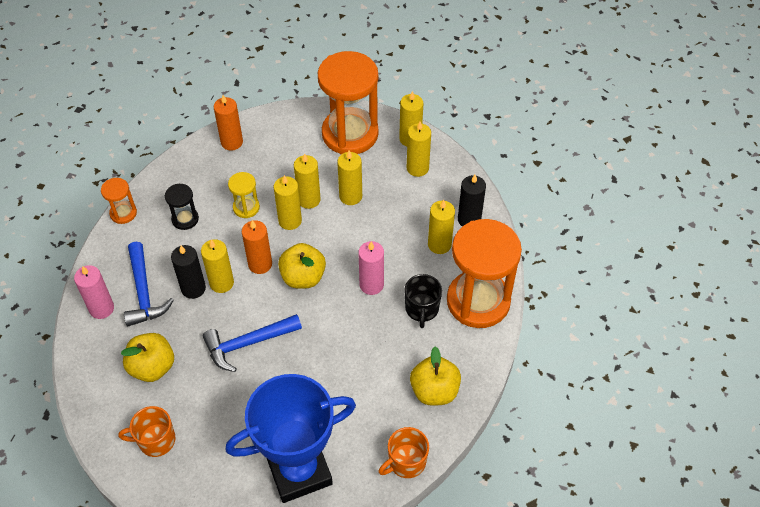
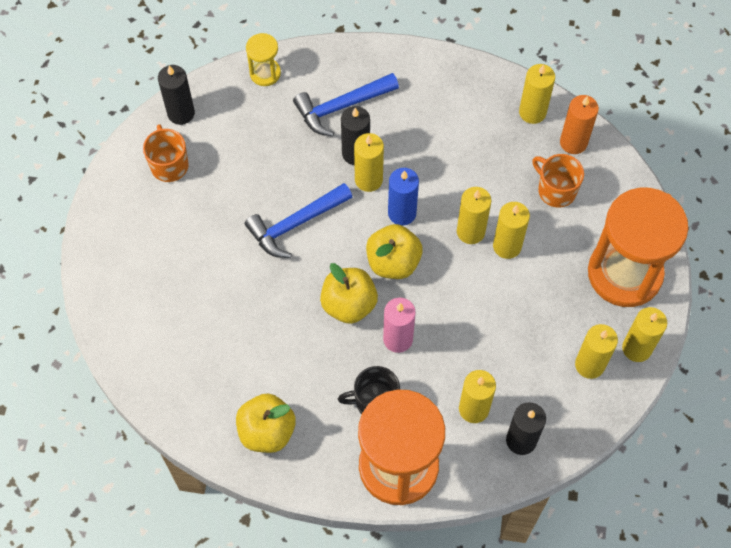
camera: 80 degrees right, 10 degrees up
pink candle [74,265,114,319] -> none
orange hourglass [101,178,137,224] -> none
yellow apple [121,333,174,382] -> yellow apple moved to [320,263,378,324]
black hourglass [165,184,199,230] -> none
blue hammer [203,314,302,372] -> blue hammer turned 90 degrees counterclockwise [245,183,352,258]
blue trophy [226,374,356,503] -> none
yellow hourglass [228,172,260,218] -> yellow hourglass moved to [246,33,281,86]
orange candle [242,220,272,274] -> blue candle [388,168,419,226]
yellow candle [337,151,362,205] -> yellow candle moved to [519,64,555,124]
orange mug [378,427,429,478] -> orange mug moved to [532,154,584,207]
none -> black candle [158,65,195,125]

